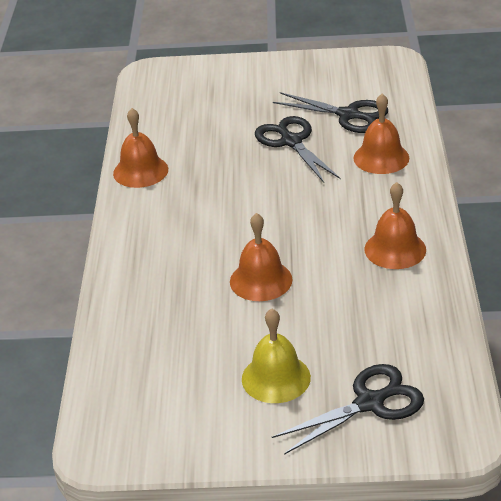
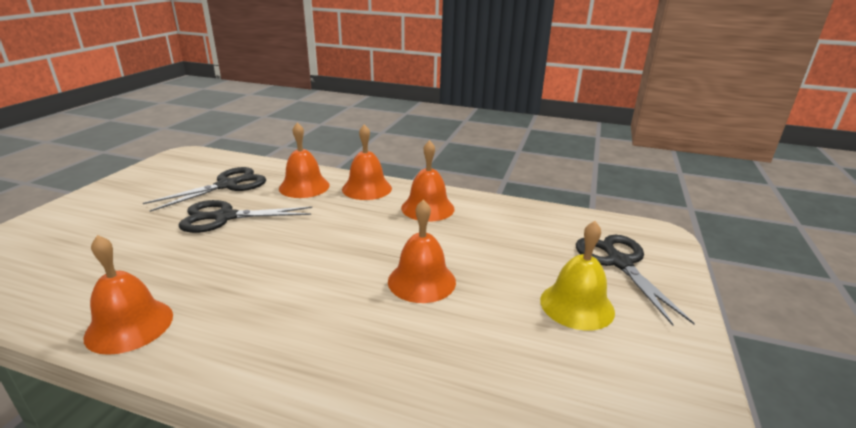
camera: 75 degrees left, 10 degrees down
none -> orange bell [342,124,392,200]

